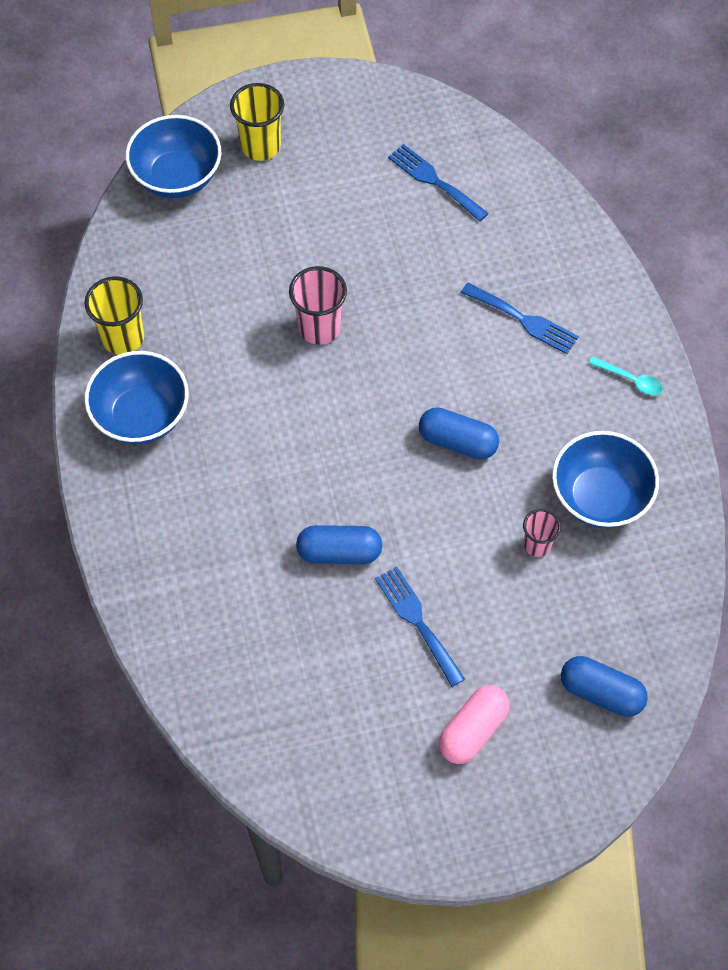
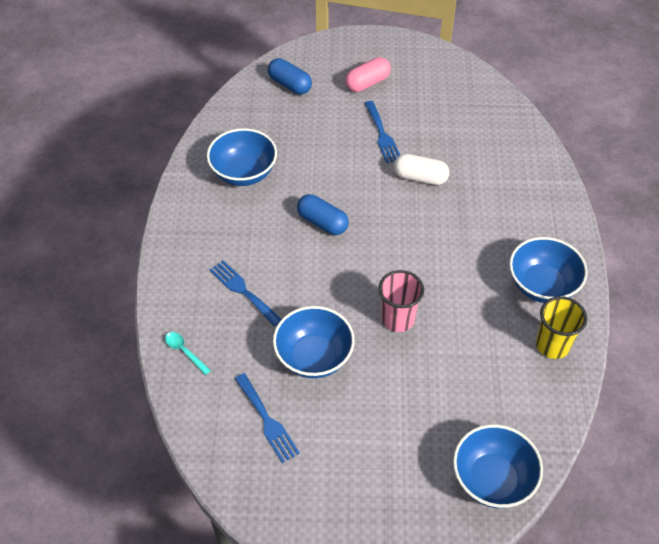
camera: 165 degrees left, 10 degrees down
yellow cup [230,83,284,161] -> none
blue capsule [296,525,383,564] -> white capsule [394,154,449,185]
pink cup [523,509,561,557] -> none
turquoise spoon [588,356,663,395] -> turquoise spoon moved to [165,332,211,375]
none -> blue bowl [273,306,355,378]

